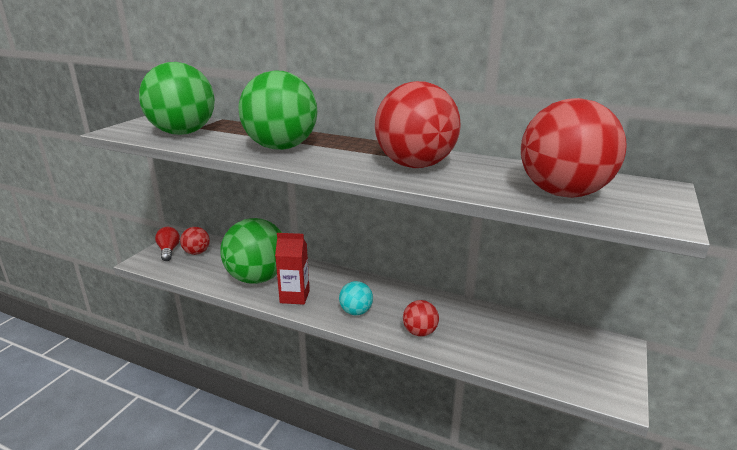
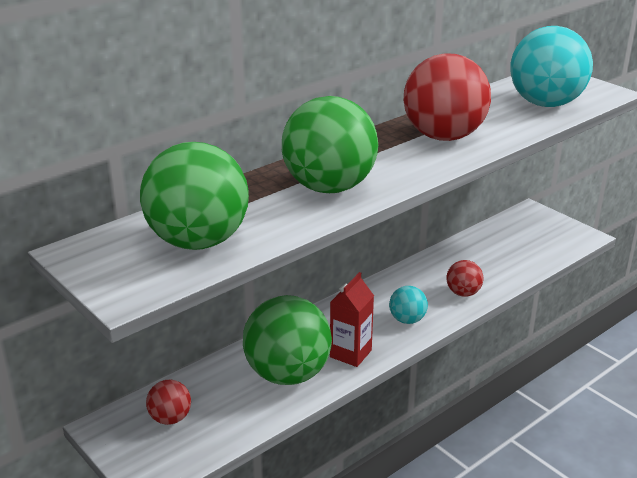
camera: 65 degrees left, 5 degrees up
red light bulb [155,227,180,261] -> none
red ball [521,98,627,198] -> turquoise ball [511,26,593,107]

